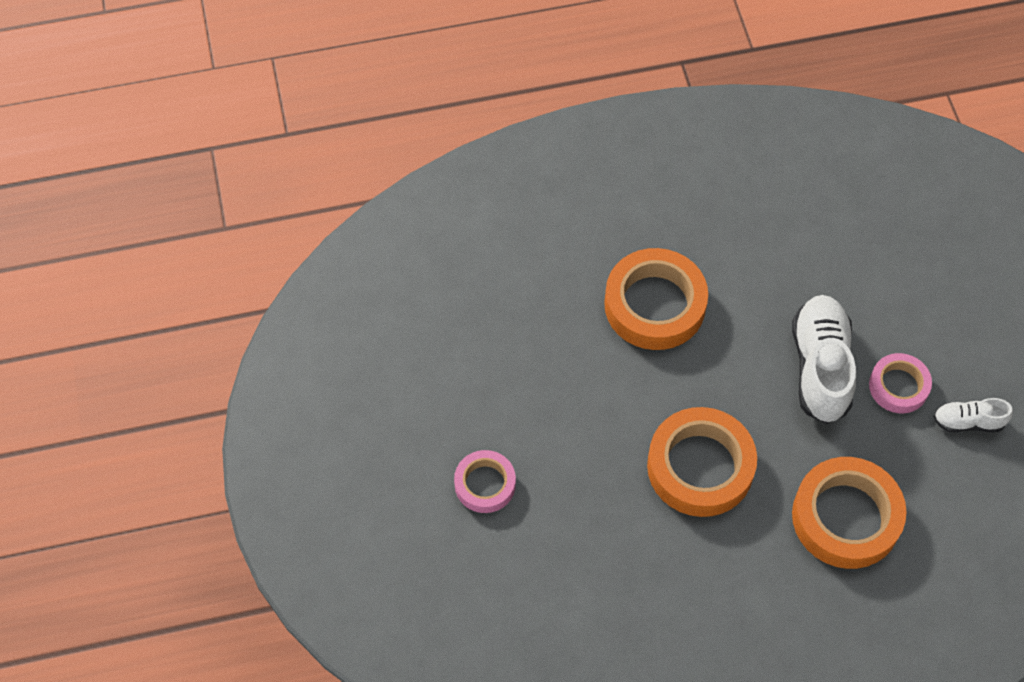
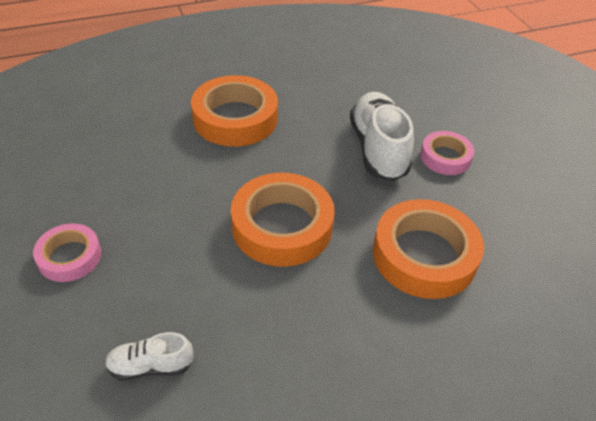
camera: 10 degrees left, 15 degrees down
white shoe [933,398,1013,433] -> white shoe moved to [105,332,194,380]

